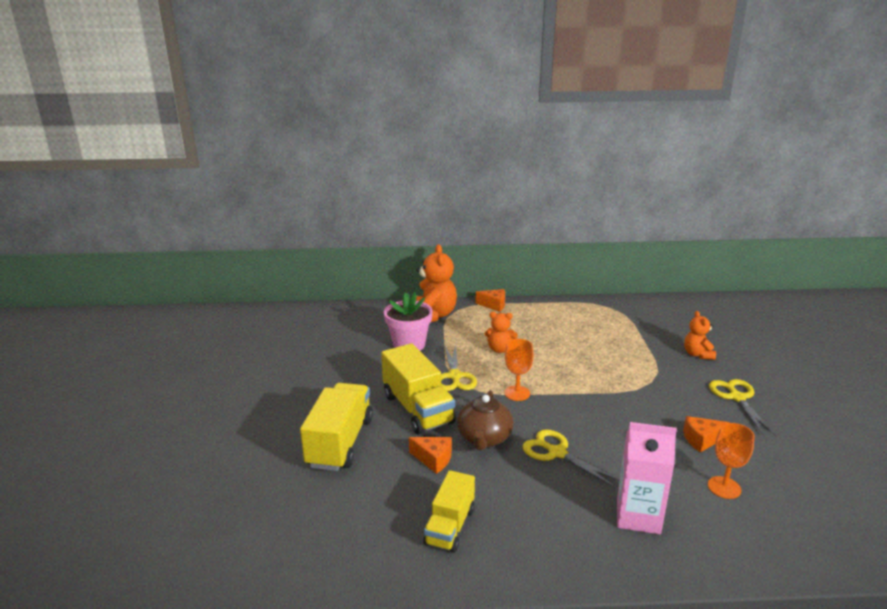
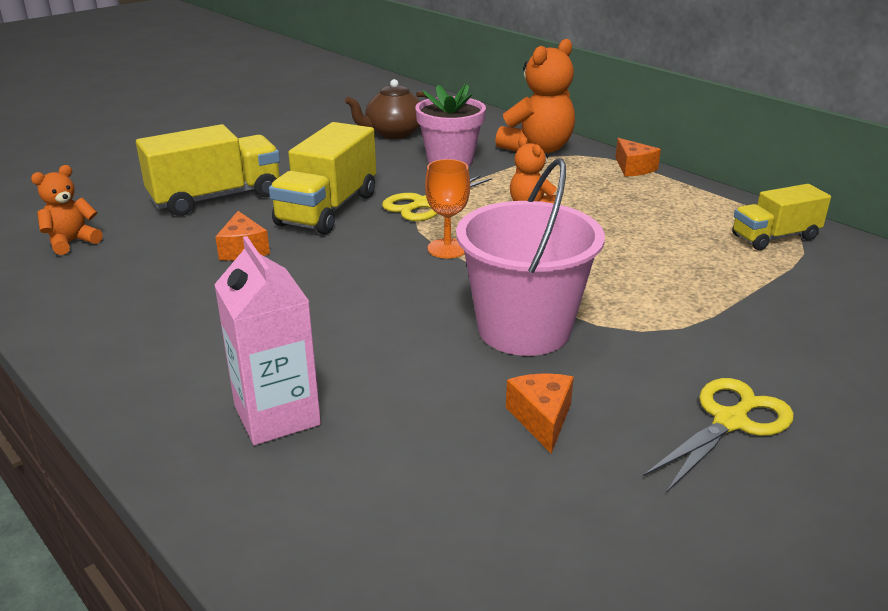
camera: 50 degrees right, 5 degrees up
yellow truck [423,470,475,552] -> yellow truck moved to [732,184,831,250]
brown teapot [457,391,513,451] -> brown teapot moved to [345,79,428,139]
yellow scissors [522,430,620,488] -> none
orange cheese [683,416,730,452] -> orange cheese turned 45 degrees clockwise [506,373,574,453]
orange teddy bear [684,311,716,360] -> orange teddy bear moved to [31,165,103,255]
orange goblet [708,423,755,499] -> none
none -> pink bucket [456,158,605,356]

